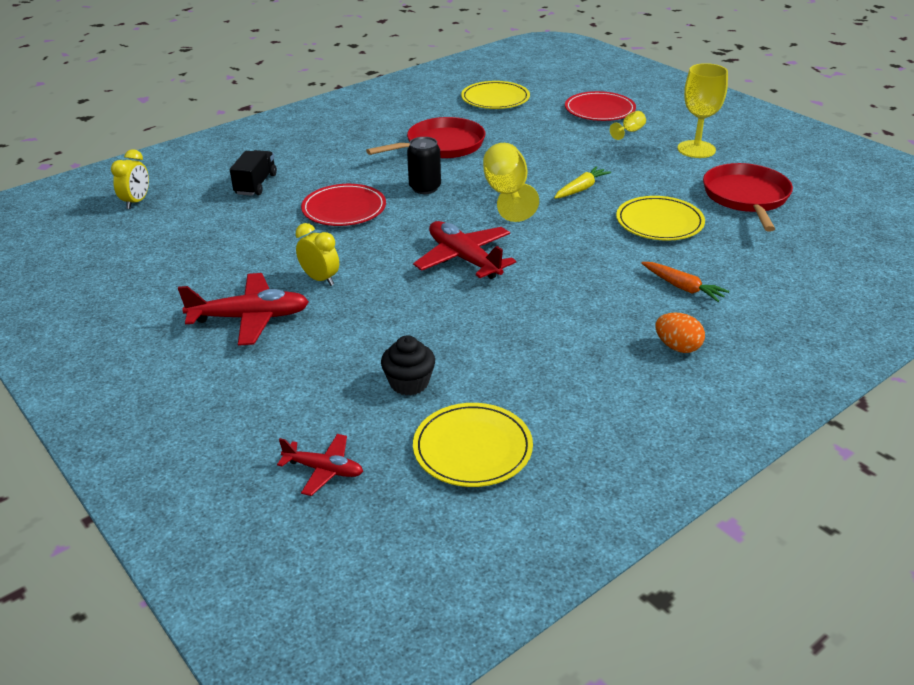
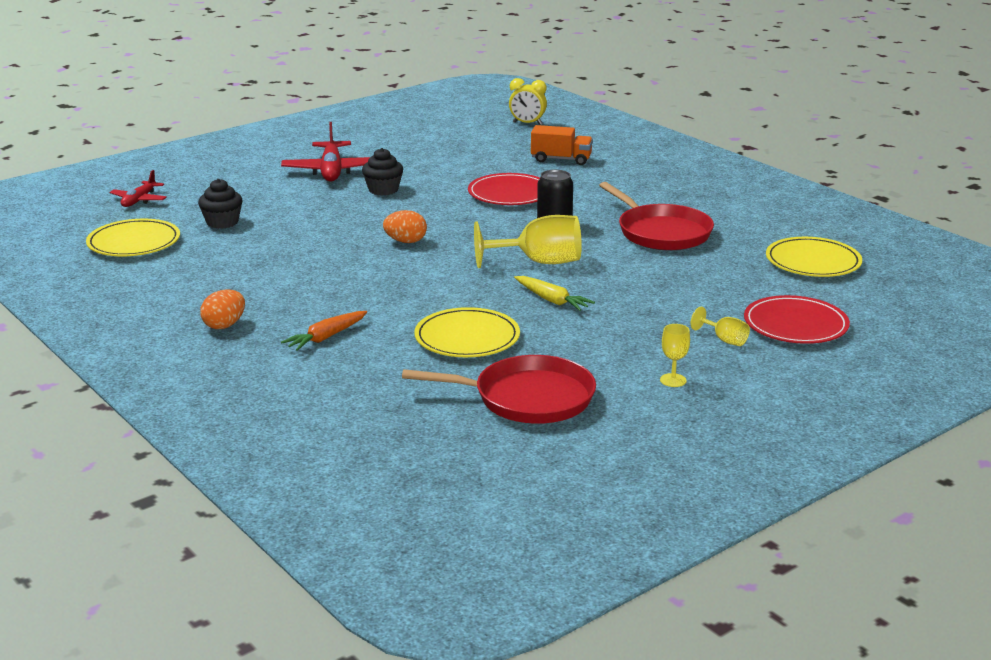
camera: 90 degrees right, 10 degrees down
black truck [230,150,277,196] -> orange truck [531,125,593,165]
yellow clock [296,223,339,286] -> black cupcake [362,148,403,196]
red plane [413,221,516,279] -> orange egg [383,210,427,243]
yellow goblet [678,63,728,158] -> yellow goblet [660,324,690,387], size x0.48

